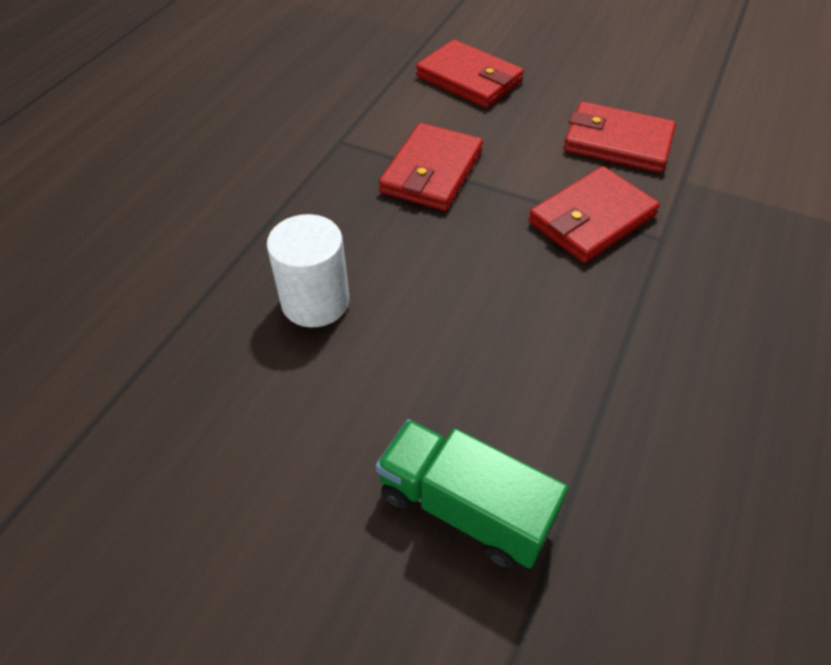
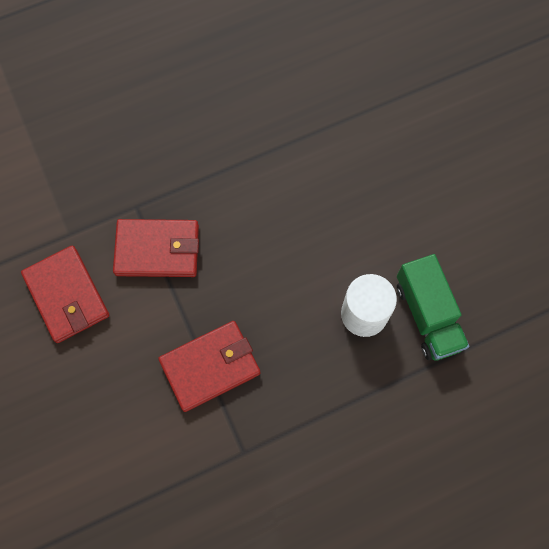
camera: 140 degrees left, 20 degrees up
green truck [376,419,568,569] -> green truck moved to [397,254,469,361]
red wallet [416,40,524,108] -> none

